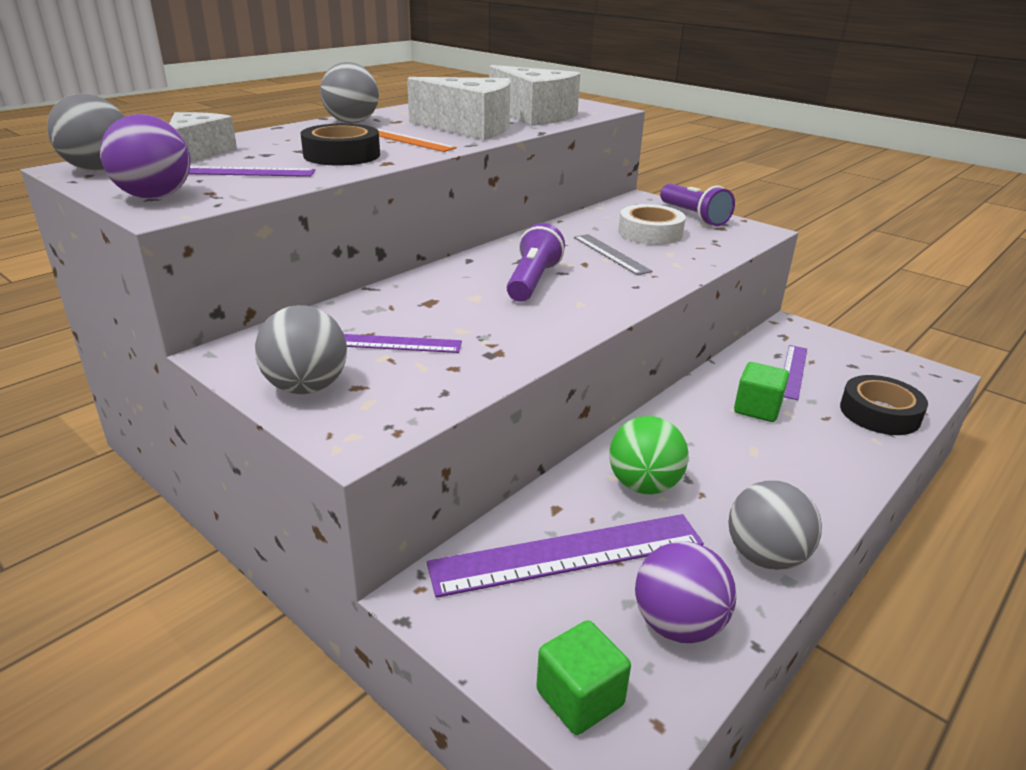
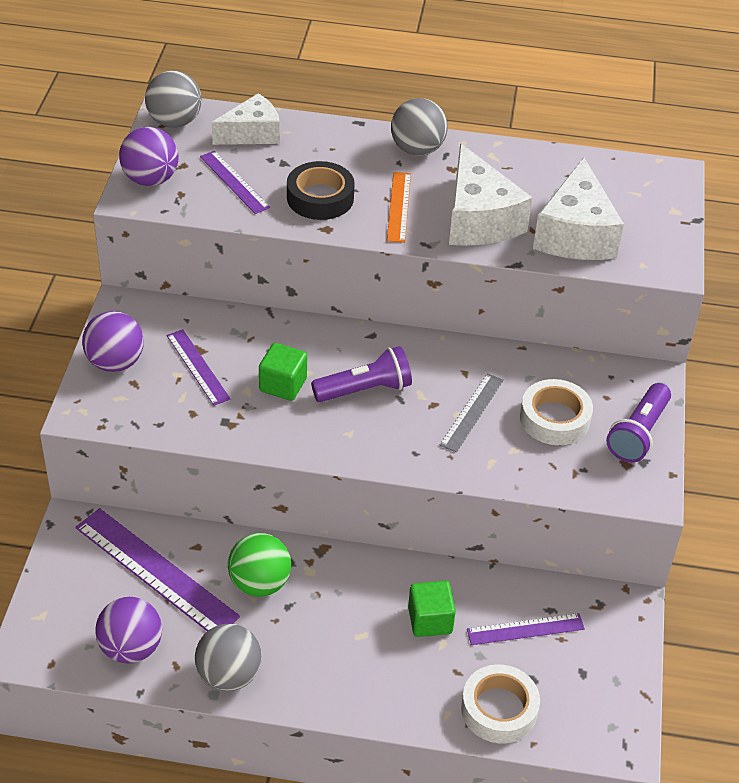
camera: 55 degrees right, 15 degrees up
grey ball [255,305,347,394] -> purple ball [82,311,144,372]
green cube [536,620,631,735] -> green cube moved to [259,343,307,401]
black tape [840,375,928,435] -> white tape [461,665,540,743]

